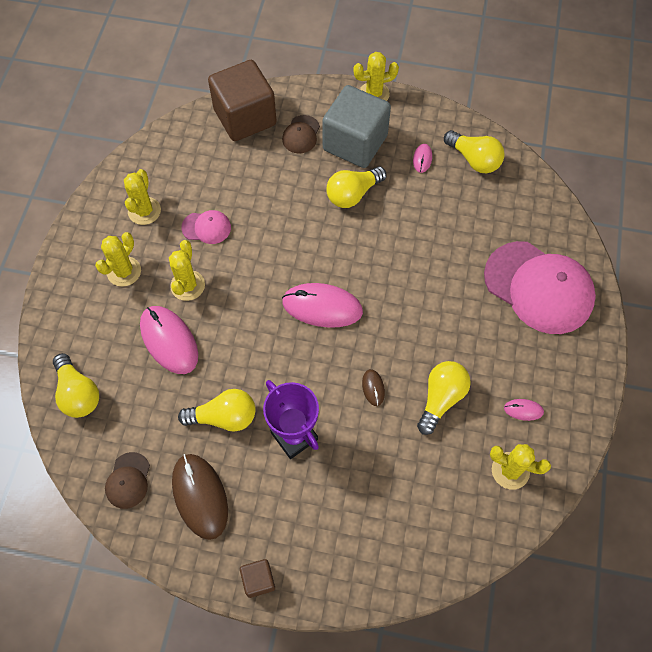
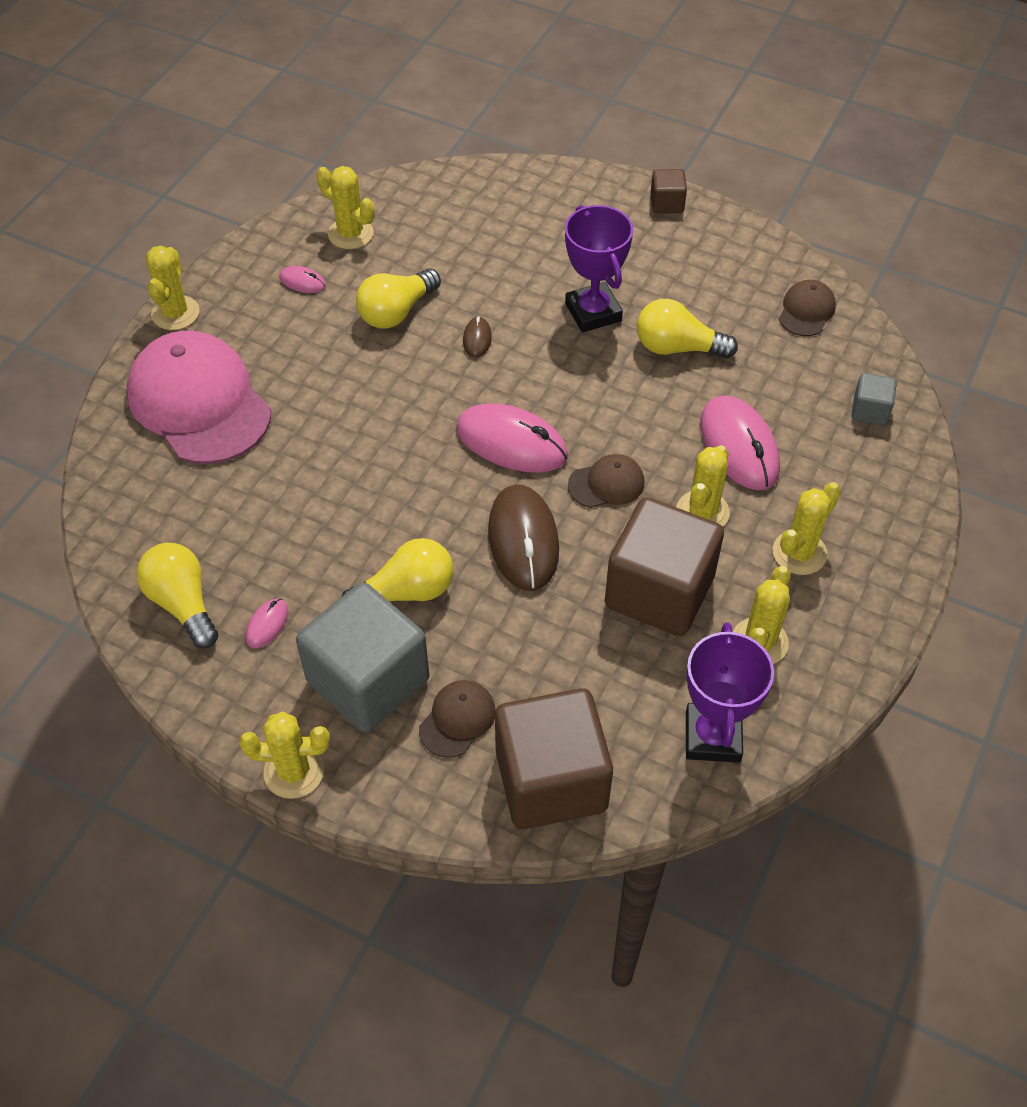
camera: 165 degrees left, 10 degrees down
yellow light bulb [53,353,99,418] -> grey cube [851,373,897,425]
brown mouse [172,454,228,540] -> brown mouse moved to [488,484,559,591]
pink cap [181,210,231,244] -> brown cube [605,497,724,636]
none -> yellow cactus [146,246,199,330]
none -> brown cap [568,454,645,508]
none -> purple trophy [686,622,774,763]

